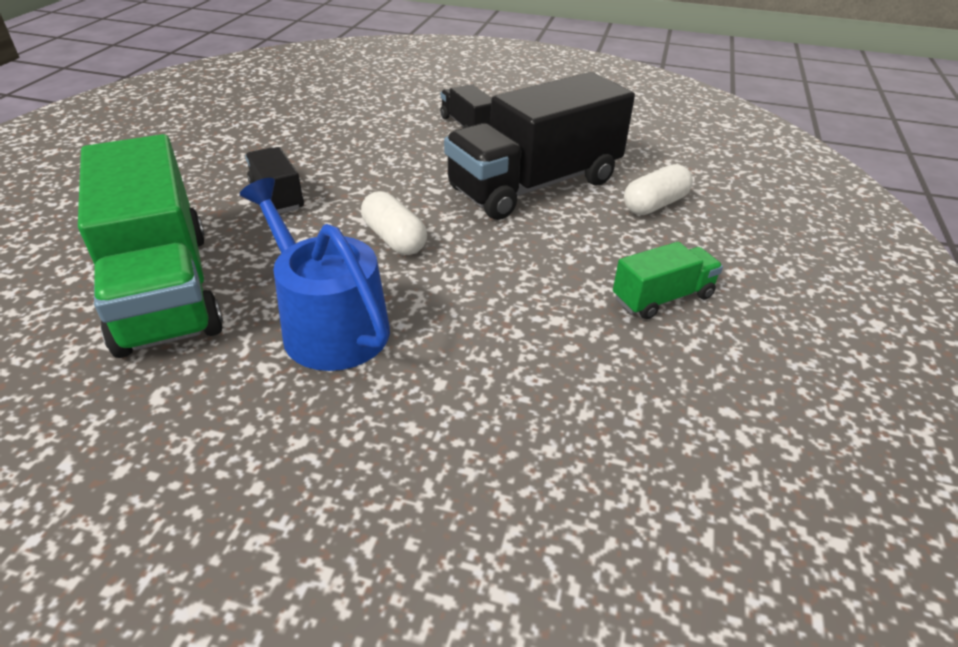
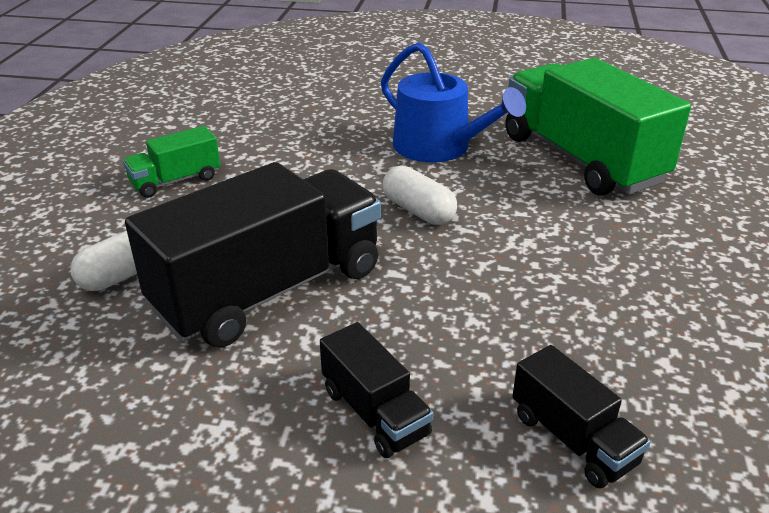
camera: 175 degrees right, 5 degrees down
black truck [245,147,304,214] -> black truck moved to [512,345,651,488]

